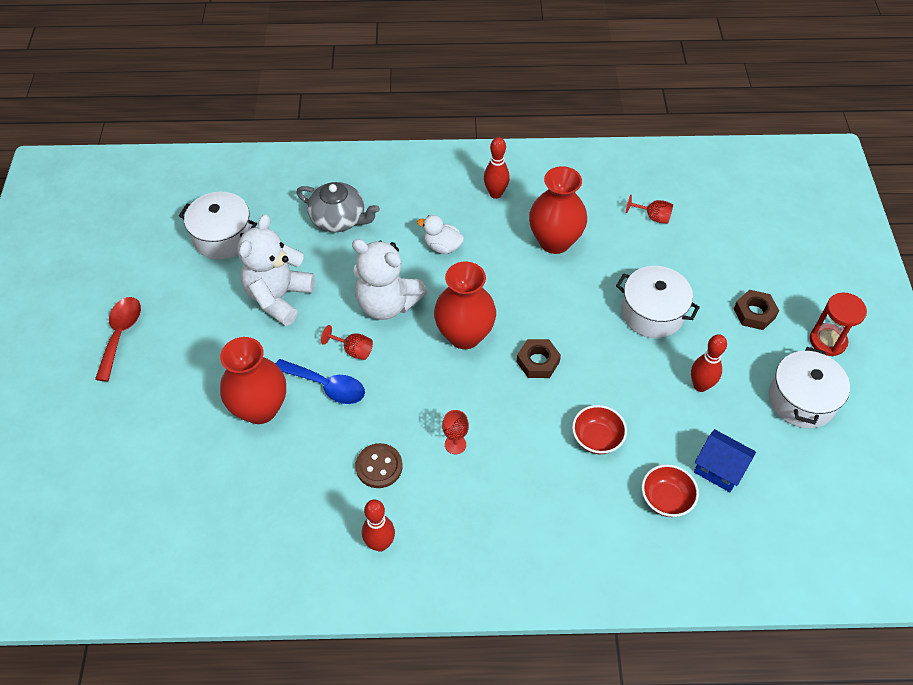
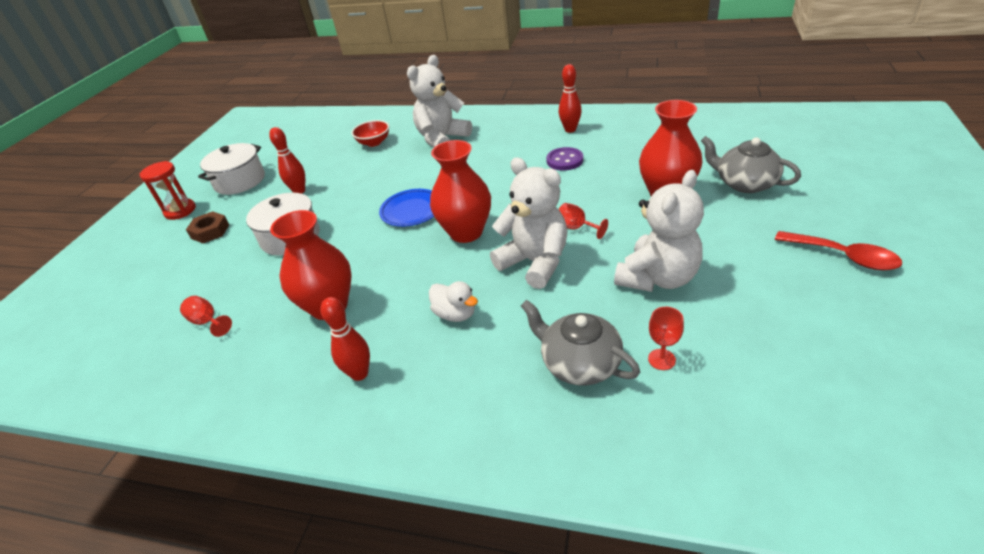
camera: 160 degrees left, 15 degrees down
red spoon [95,297,141,381] -> red spoon turned 75 degrees counterclockwise [775,231,902,270]
white pot [179,192,257,260] -> none
blue spoon [276,359,365,404] -> none
brown button [356,443,403,488] -> purple button [546,147,583,170]
red goblet [442,410,469,454] -> red goblet moved to [648,307,684,370]
brown nut [517,339,561,378] -> blue plate [379,189,434,227]
red bowl [572,405,627,454] -> none
blue house [694,429,756,492] -> none
none -> white teddy bear [407,55,472,148]
none -> grey teapot [701,136,801,193]

